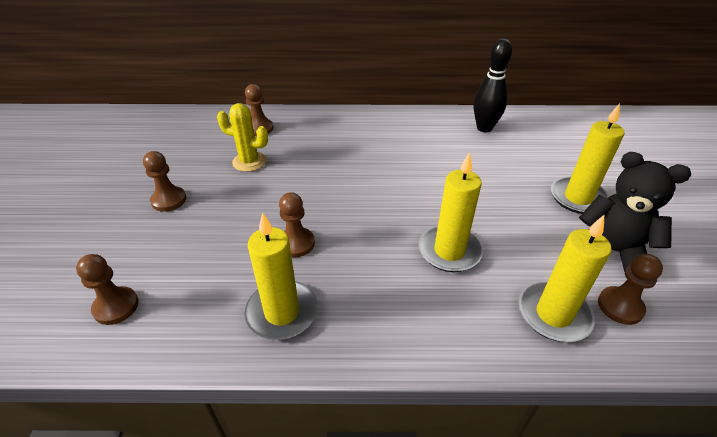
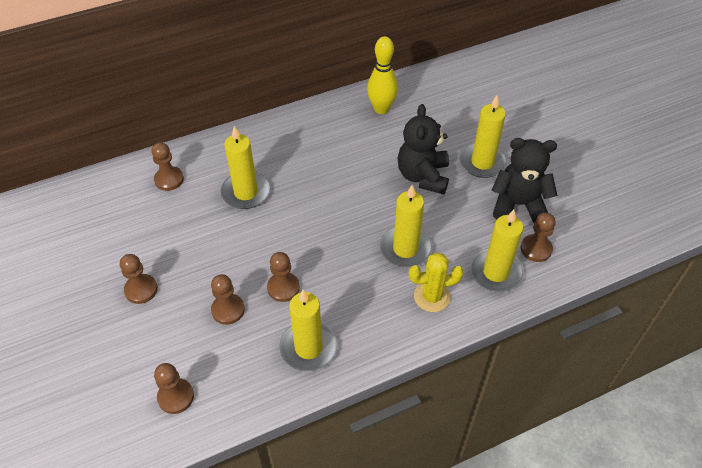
camera: 25 degrees left, 10 degrees up
yellow cactus [217,103,268,172] -> yellow cactus moved to [409,253,464,312]
black bowling pin [474,39,512,132] -> yellow bowling pin [367,36,398,114]
none -> brown pawn [211,274,245,325]
none -> yellow candle [221,126,270,209]
none -> black teddy bear [397,104,449,194]

